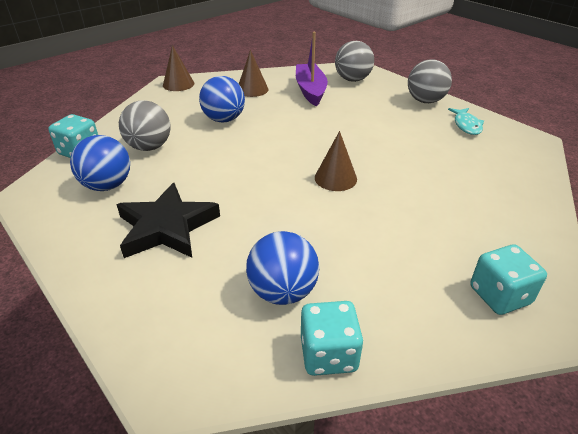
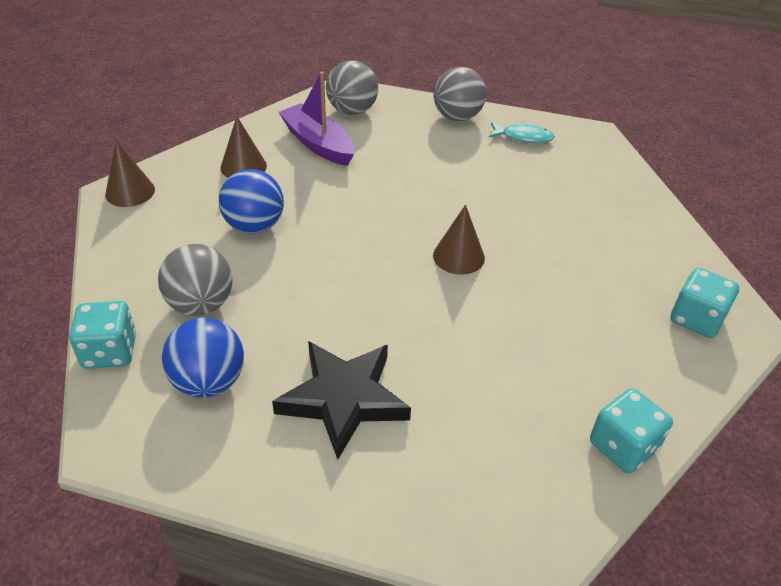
camera: 35 degrees left, 5 degrees up
blue ball [246,231,319,305] -> none
turquoise fish [448,108,484,135] -> turquoise fish turned 45 degrees counterclockwise [489,122,555,143]

